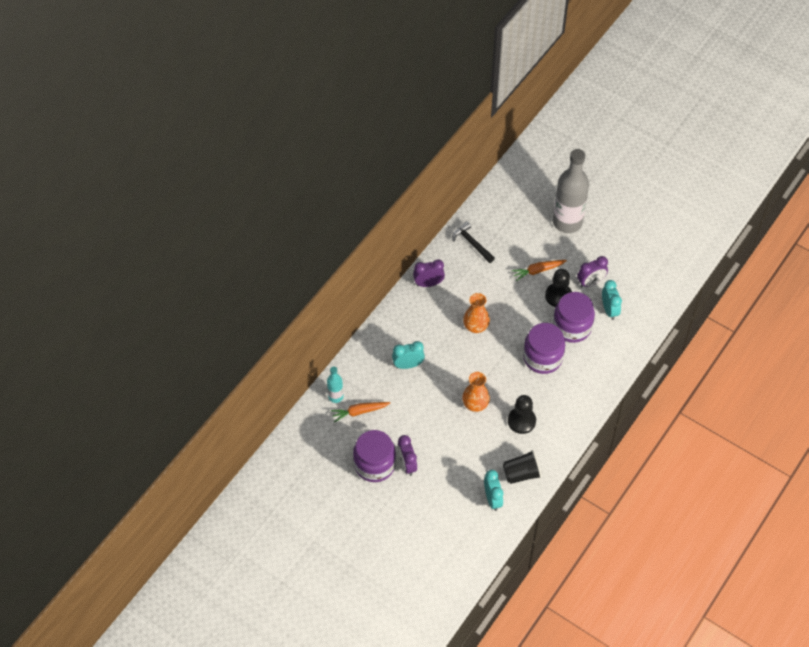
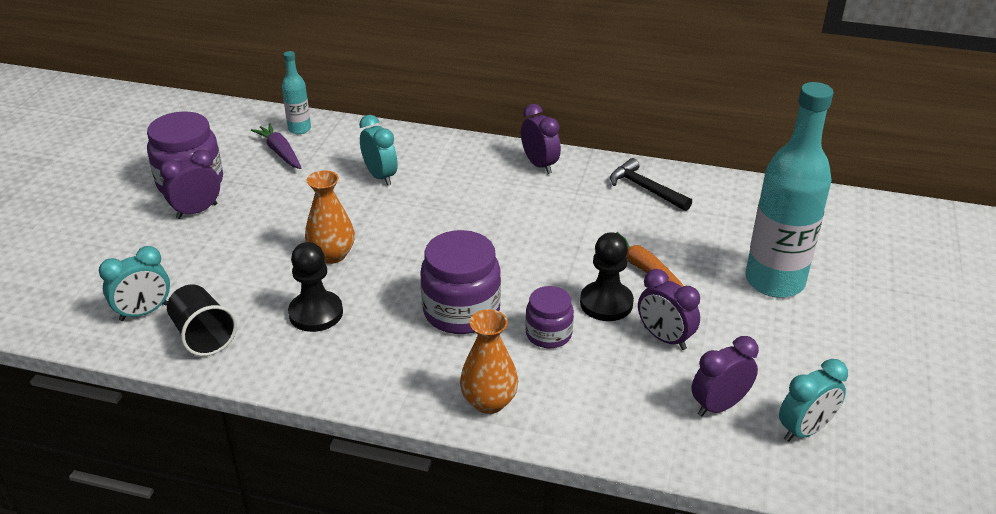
camera: 70 degrees right, 20 degrees down
orange carrot [331,402,391,422] -> purple carrot [251,123,301,169]
black hammer [452,221,495,263] -> black hammer turned 75 degrees counterclockwise [610,158,692,211]
orange vase [463,293,490,333] -> orange vase moved to [460,309,518,414]
grey bottle [553,149,589,233] -> turquoise bottle [745,82,833,298]
purple jar [553,292,595,343] -> purple jar [525,286,574,348], size x0.59
turquoise clock [602,280,622,320] -> turquoise clock moved to [779,359,848,442]
none -> purple clock [691,336,759,416]

